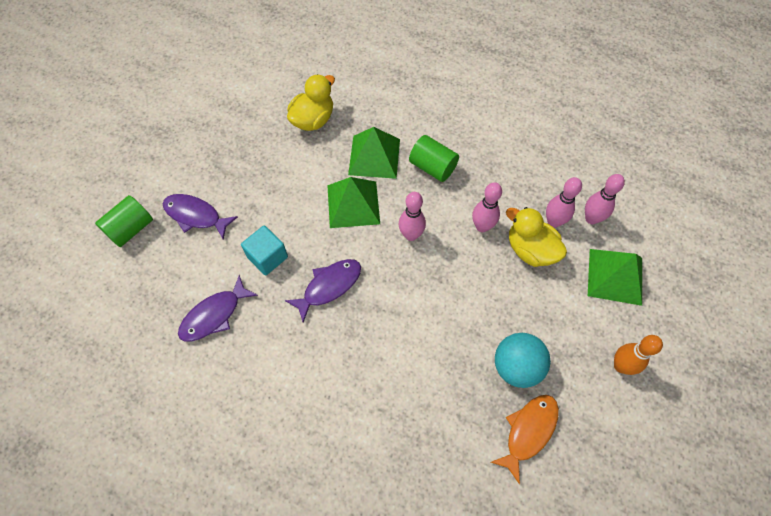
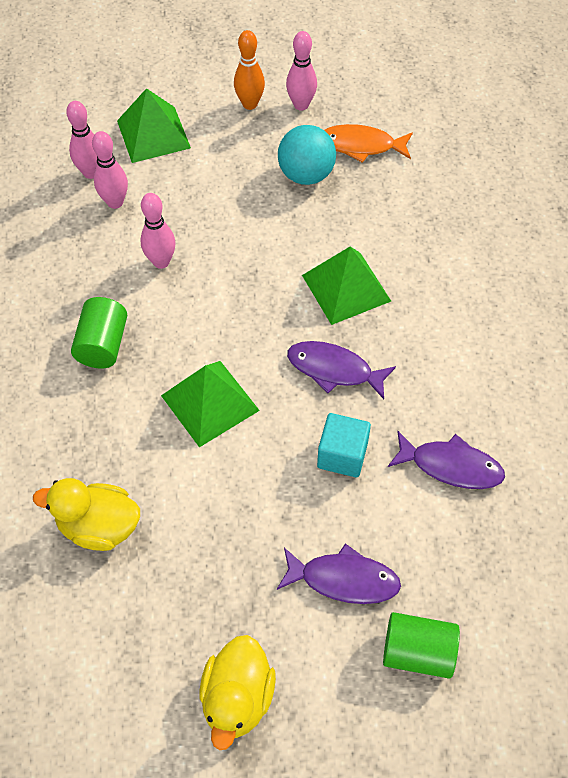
camera: 120 degrees left, 5 degrees down
purple fish [163,194,238,239] -> purple fish turned 75 degrees counterclockwise [277,543,401,604]
green pyramid [348,127,400,179] -> green pyramid moved to [302,247,391,325]
pink bowling pin [399,192,426,241] -> pink bowling pin moved to [286,31,317,111]
yellow duck [506,207,567,267] -> yellow duck moved to [200,635,276,750]

